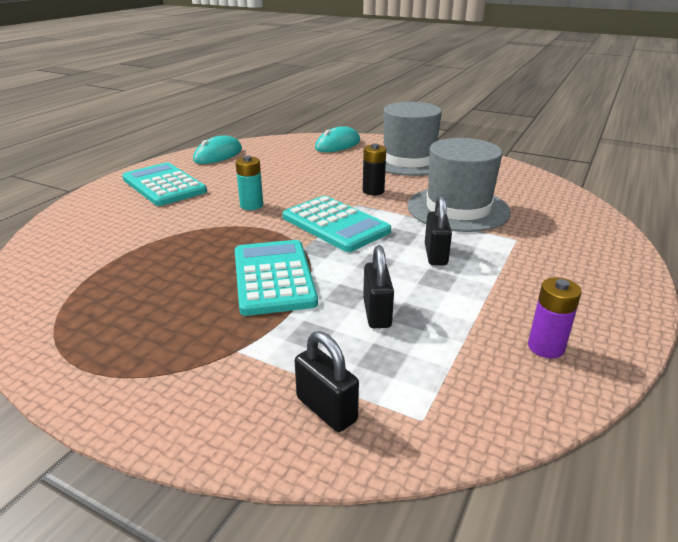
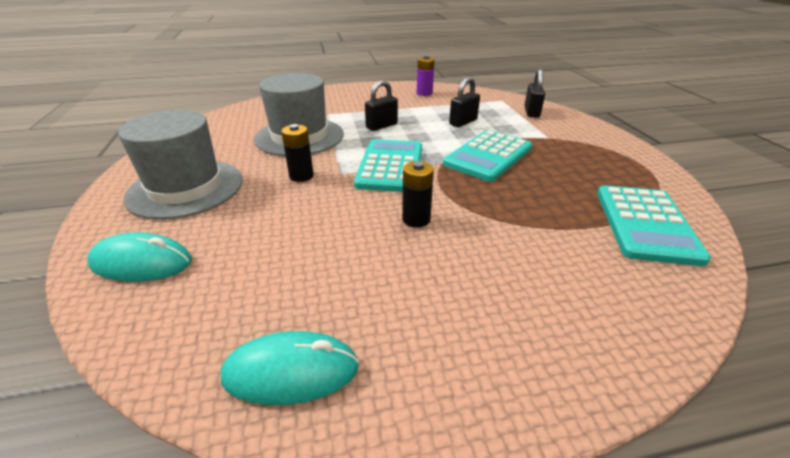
camera: 130 degrees left, 5 degrees up
turquoise calculator [122,162,207,206] -> turquoise calculator moved to [597,185,711,266]
turquoise battery [235,156,263,210] -> black battery [402,161,434,227]

